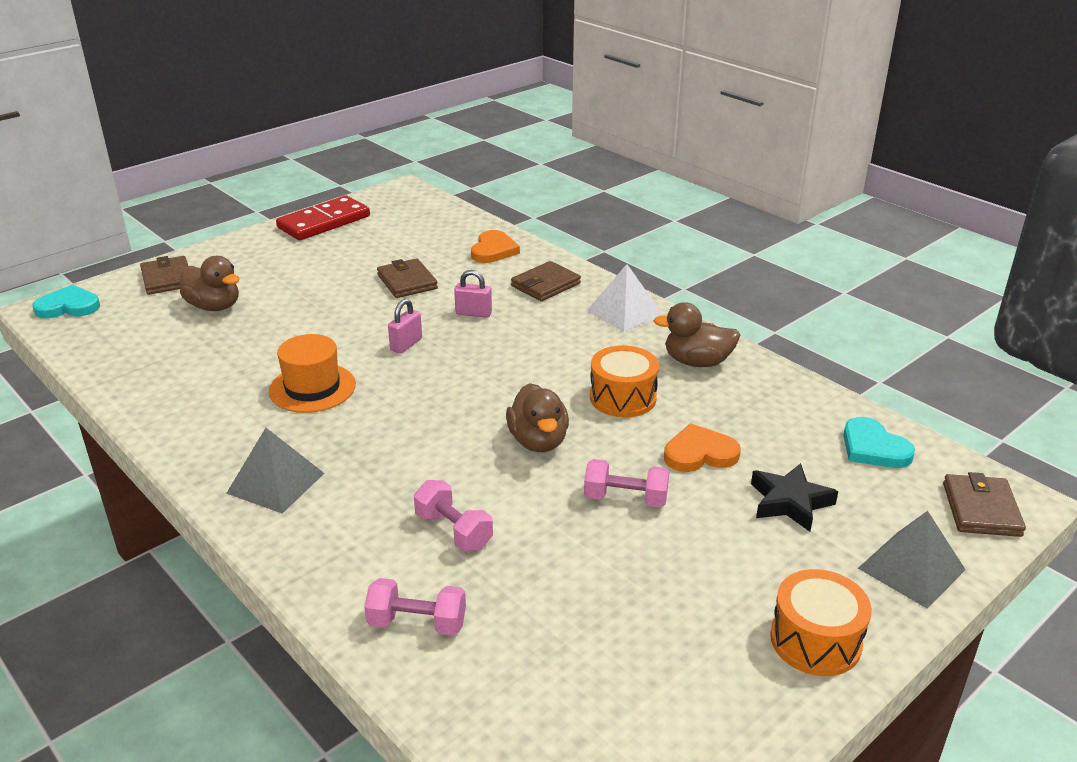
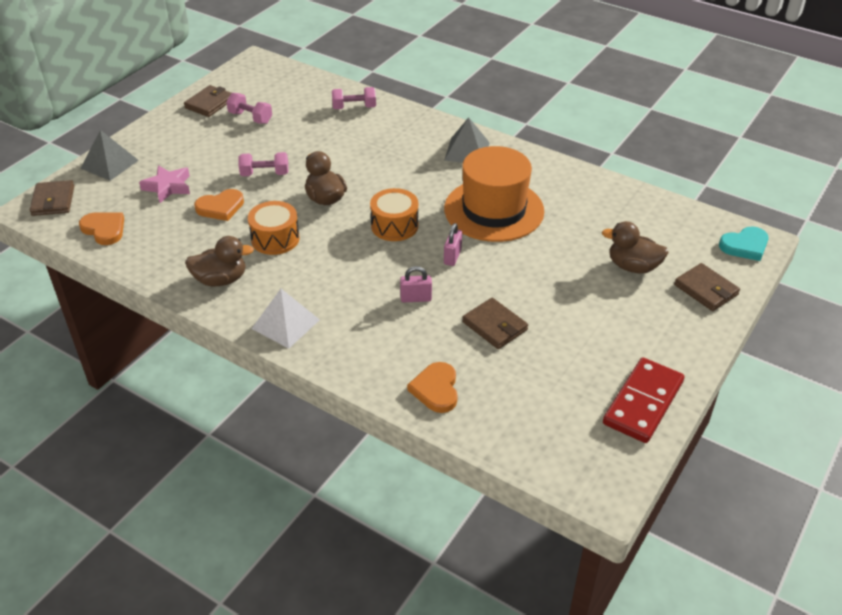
camera: 165 degrees right, 10 degrees up
orange hat [269,334,356,413] -> orange hat [444,146,544,242], size x1.66
pink dumbbell [414,480,493,551] -> pink dumbbell moved to [226,93,272,124]
brown wallet [511,261,581,301] -> brown wallet moved to [184,85,231,117]
black star [751,463,838,532] -> pink star [139,165,190,203]
orange drum [770,569,872,676] -> orange drum moved to [370,188,418,241]
turquoise heart [843,417,915,468] -> orange heart [79,212,124,245]

